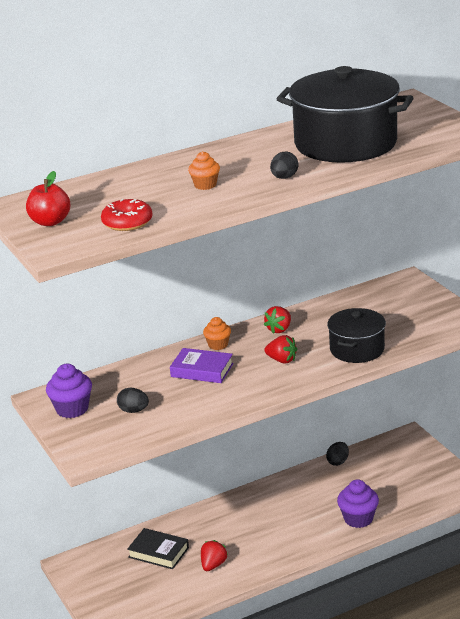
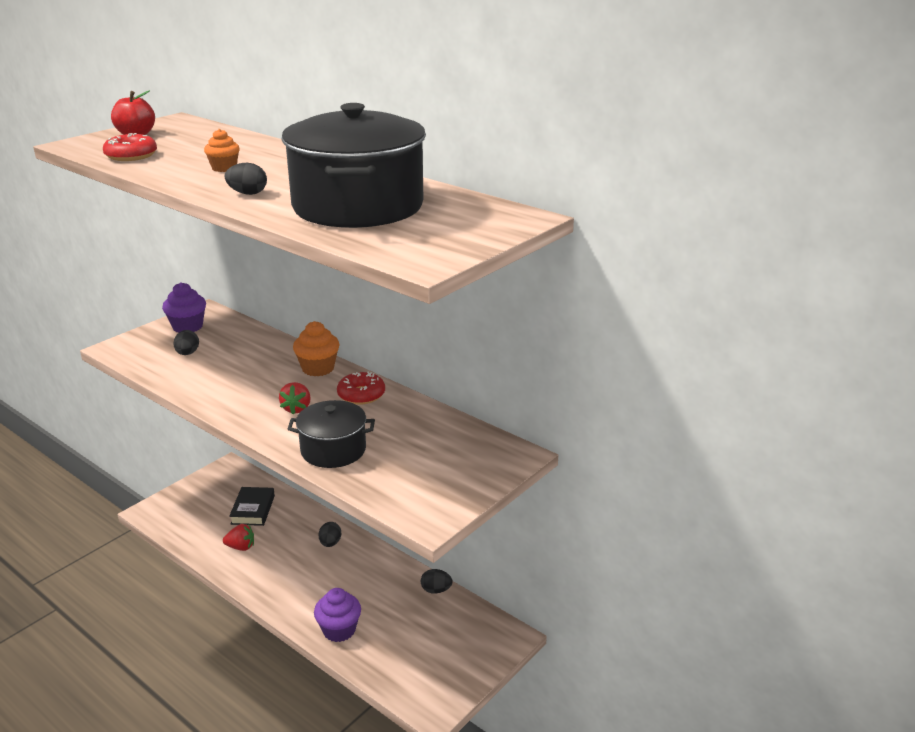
camera: 65 degrees right, 0 degrees up
purple book [170,348,233,383] -> none
orange cupcake [203,317,231,350] -> orange cupcake [293,321,340,376], size x1.55
red strawberry [264,306,291,334] -> red donut [337,371,385,405]
none -> black egg [319,522,341,547]

